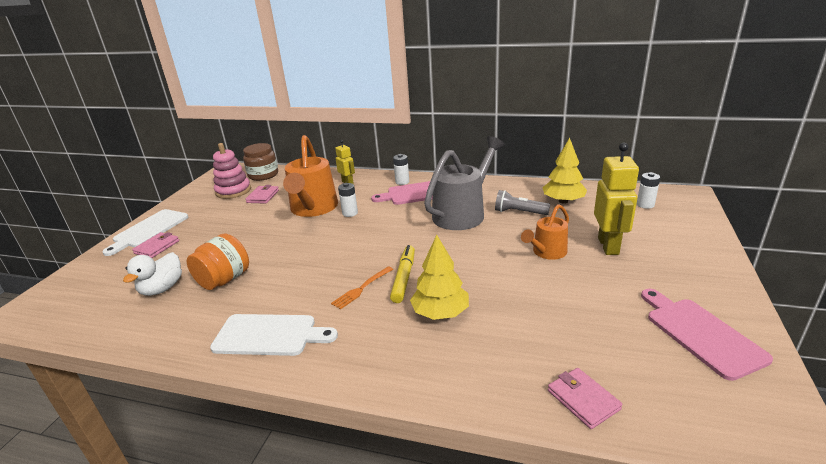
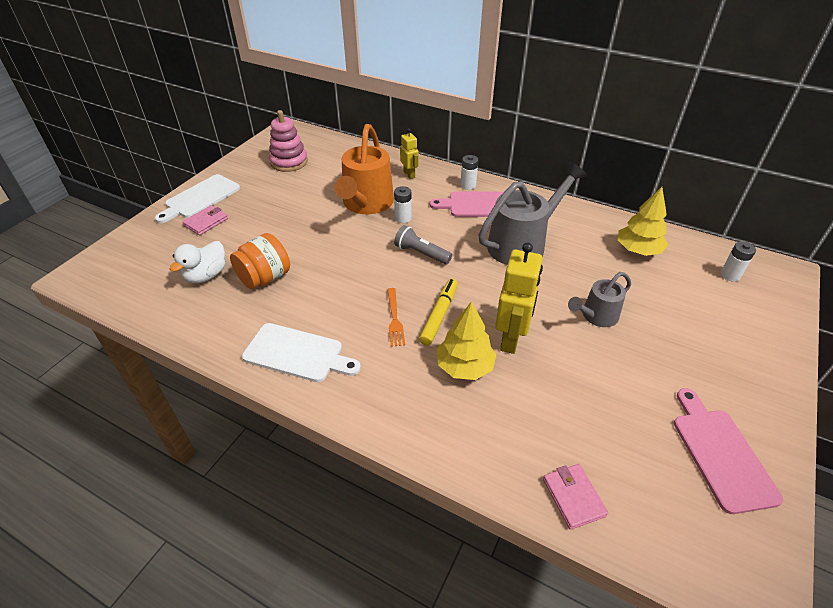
camera: 10 degrees right, 15 degrees up
brown jar [243,143,278,181] -> none
pink wallet [245,185,279,204] -> none
orange fork [331,266,393,309] -> orange fork turned 60 degrees counterclockwise [387,288,405,347]
grey flashlight [495,190,550,215] -> grey flashlight moved to [394,225,452,264]
orange watering can [521,204,569,260] -> grey watering can [568,272,631,327]
yellow robot [594,143,639,255] -> yellow robot moved to [495,242,543,354]

